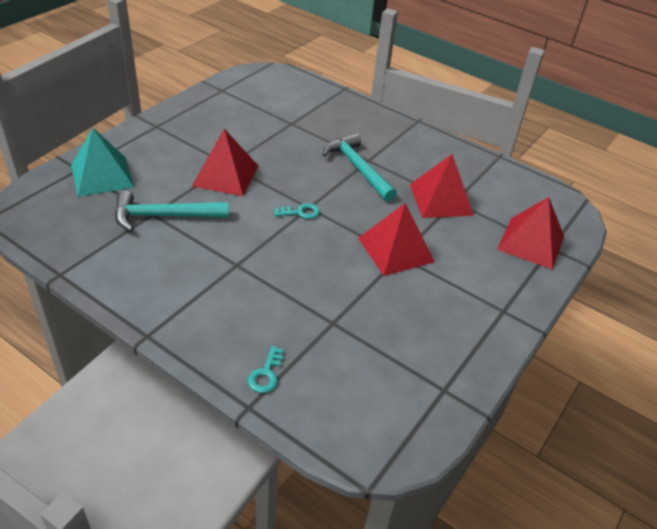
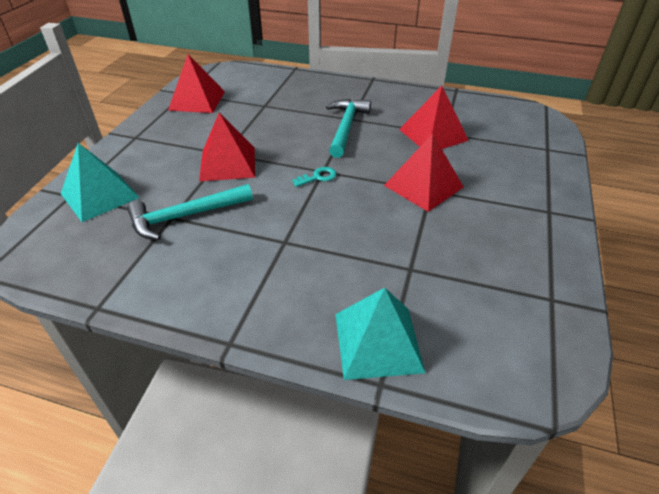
camera: 15 degrees left, 0 degrees up
turquoise key [248,346,283,393] -> turquoise pyramid [335,288,425,380]
turquoise hammer [323,133,397,202] -> turquoise hammer turned 60 degrees clockwise [326,99,371,158]
red pyramid [497,197,564,270] -> red pyramid moved to [168,54,225,113]

